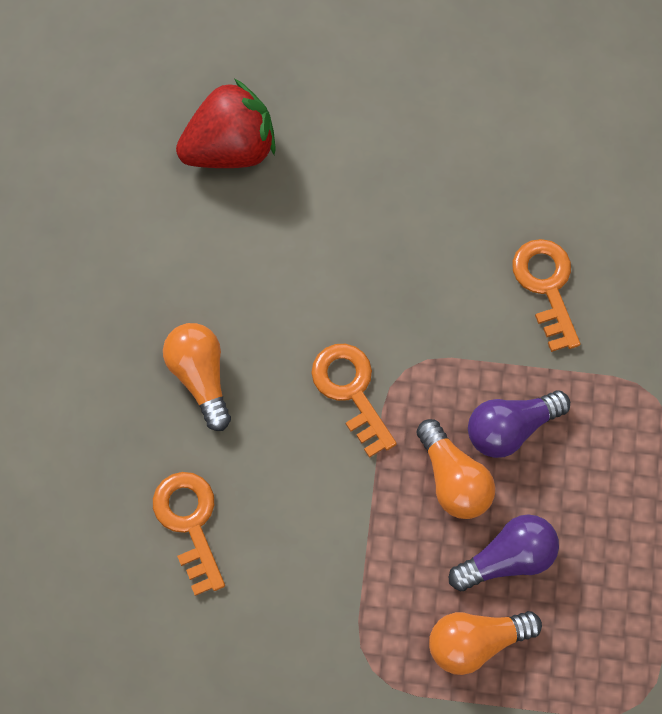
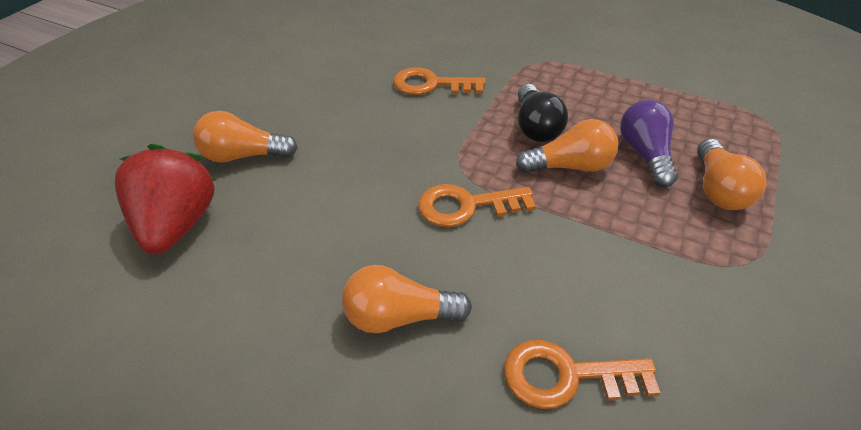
camera: 70 degrees left, 25 degrees down
purple light bulb [468,390,570,458] -> black light bulb [518,84,568,142]
none -> orange light bulb [193,111,298,163]

